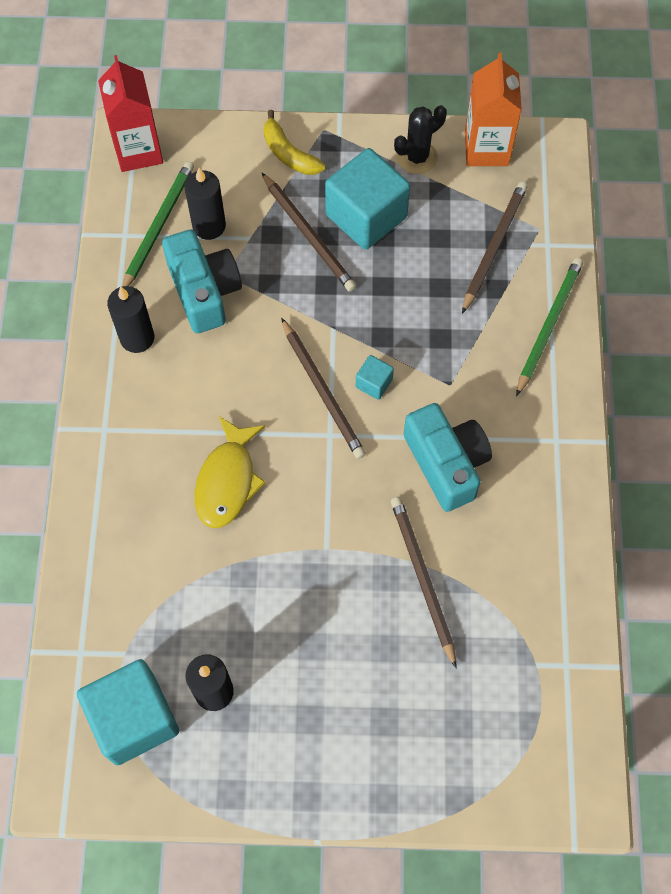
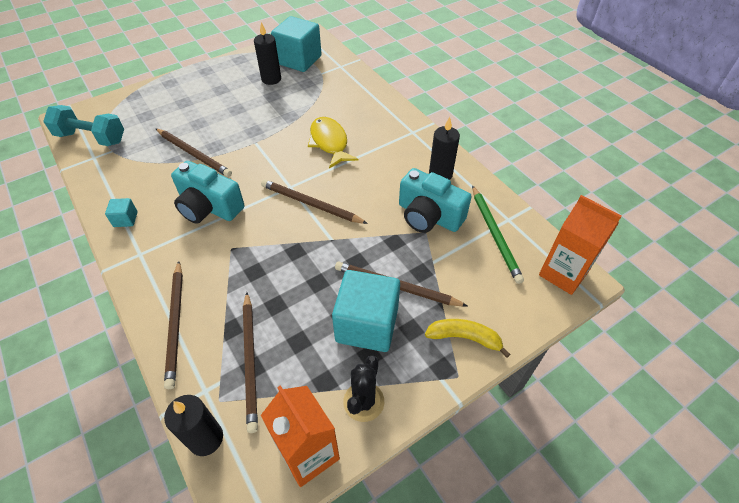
camera: 145 degrees right, 15 degrees down
red carton [98,55,163,172] -> orange carton [539,195,622,295]
black candle [184,168,226,240] -> black candle moved to [164,395,223,456]
turquoise cube [356,355,394,400] -> turquoise cube moved to [105,198,138,227]
green pencil [516,258,583,397] -> brown pencil [164,261,183,389]
none -> turquoise dumbbell [43,105,124,146]

